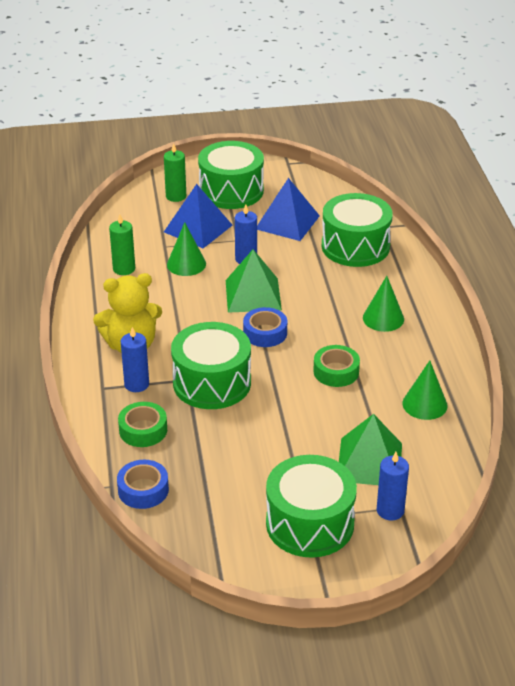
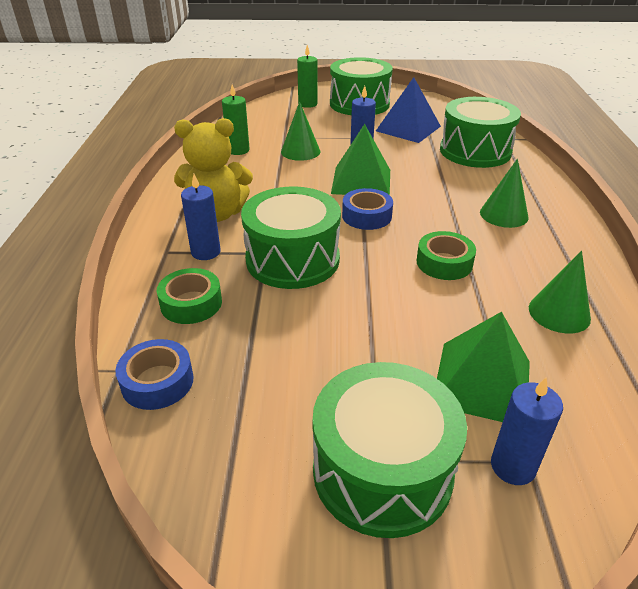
camera: 10 degrees right, 0 degrees up
blue pyramid [164,184,232,248] -> none

